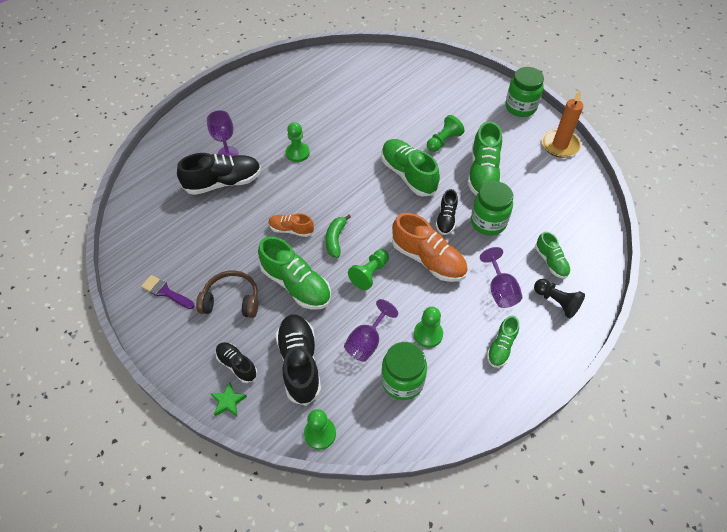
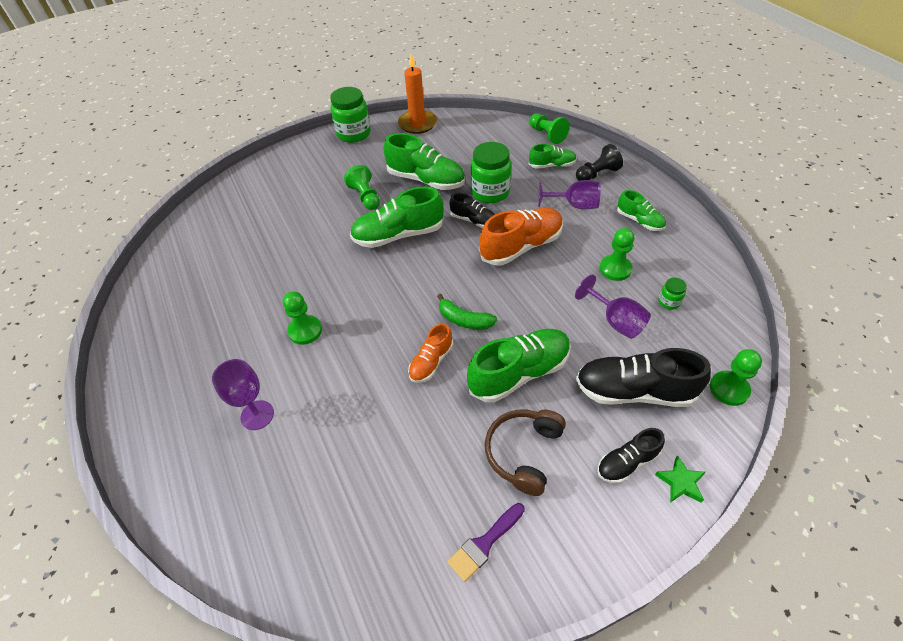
camera: 70 degrees left, 5 degrees down
black shoe [177,153,261,195] -> none
green pawn [348,249,389,290] -> green pawn moved to [529,113,569,144]
green jar [381,342,427,400] -> green jar [658,278,687,310], size x0.46

